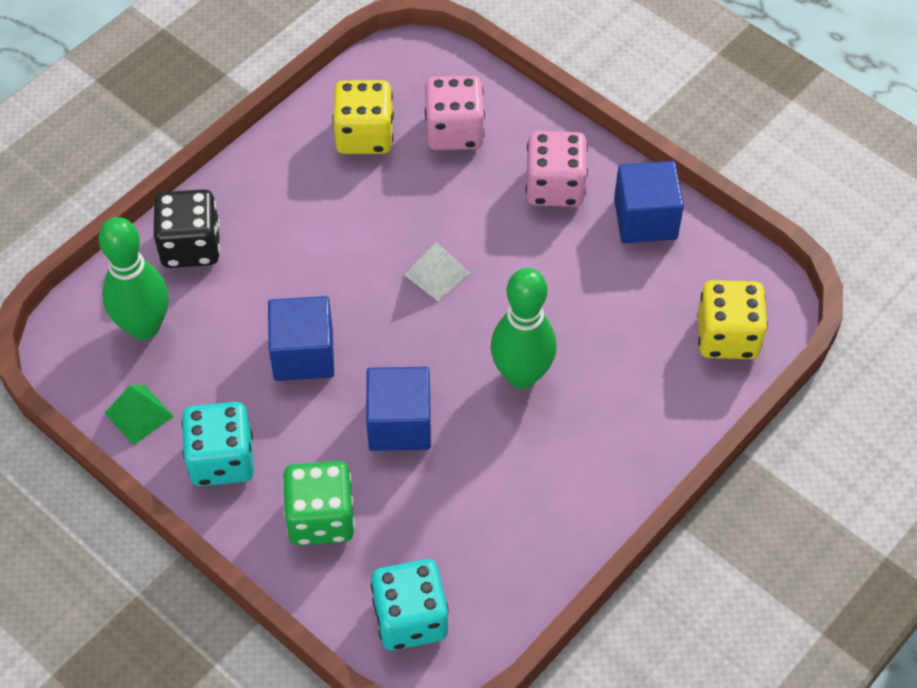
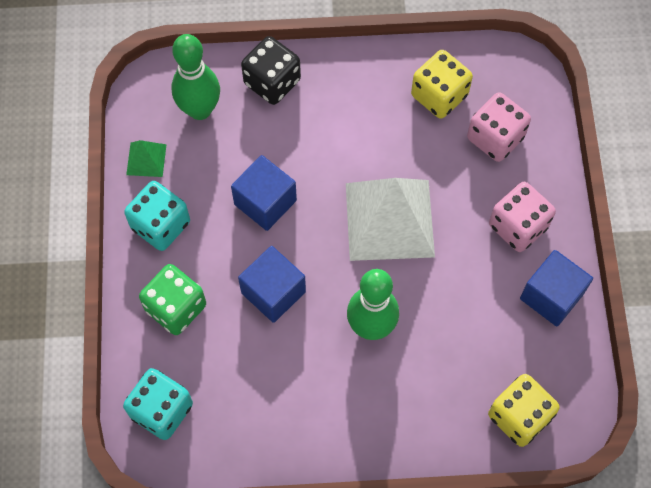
camera: 45 degrees right, 10 degrees up
white pyramid [404,242,470,301] -> white pyramid [346,178,435,261], size x2.27

